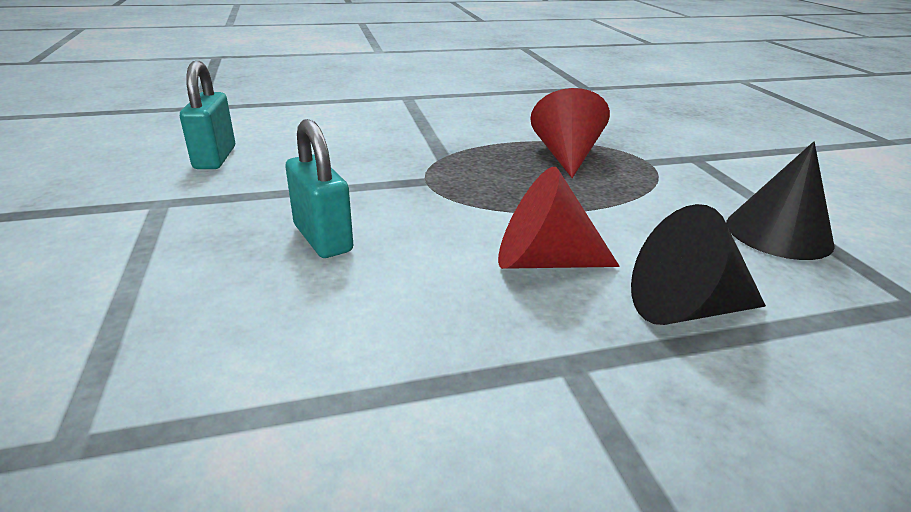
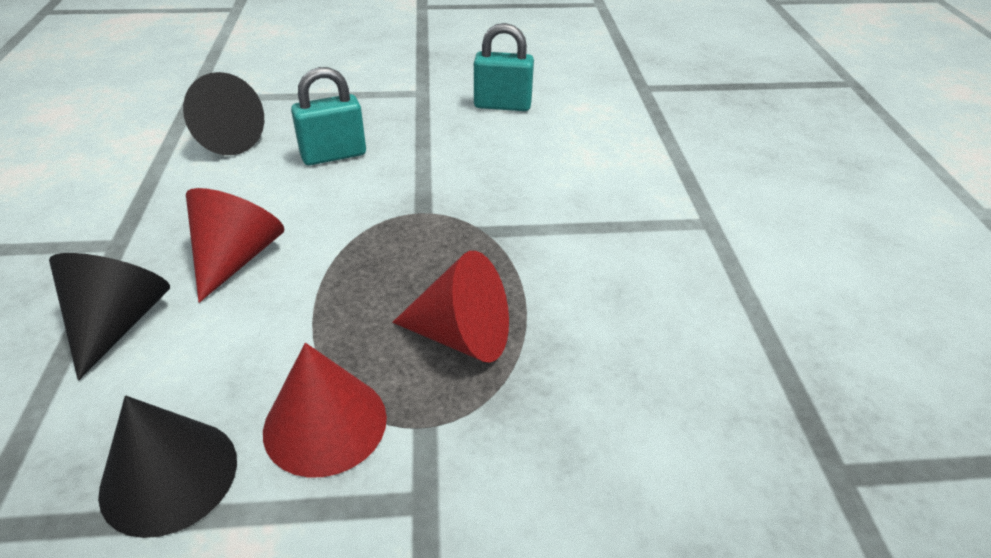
camera: 100 degrees right, 10 degrees up
none -> black cone [183,72,264,155]
none -> red cone [263,343,387,478]

